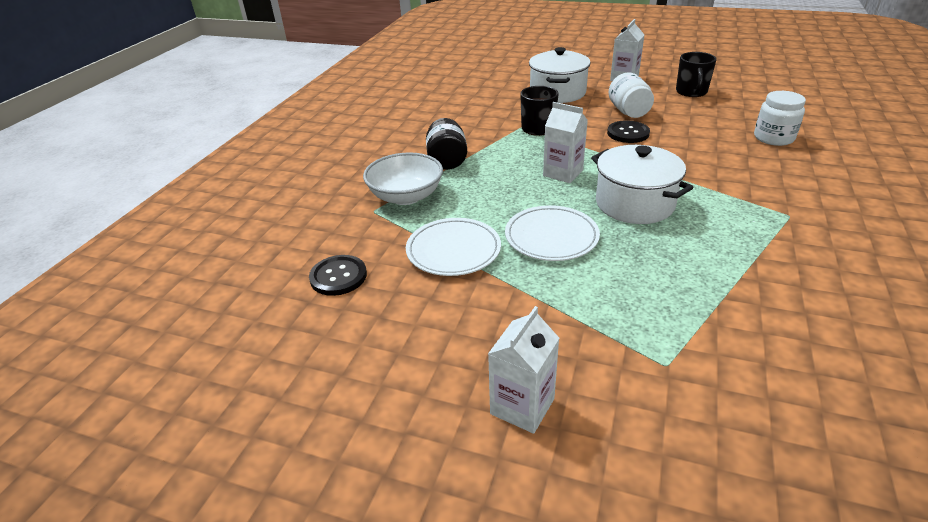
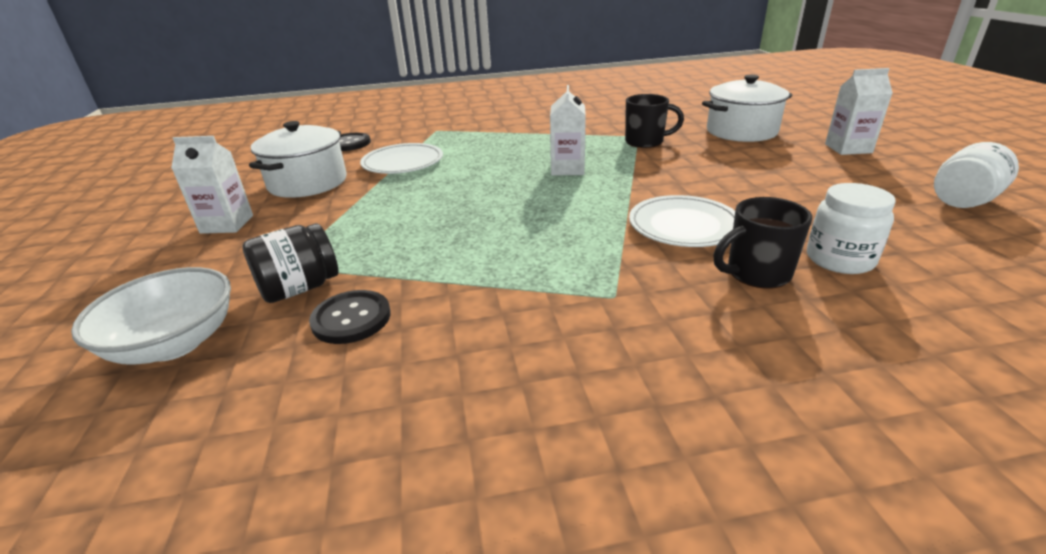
camera: 60 degrees right, 5 degrees down
white bowl [363,152,443,205] -> white bowl moved to [71,267,231,365]
black jar [426,118,467,170] -> black jar moved to [242,223,338,303]
white plate [505,205,600,261] -> white plate moved to [629,195,735,247]
white pot [591,145,693,224] -> white pot moved to [249,121,347,198]
black button [607,120,650,143] -> black button moved to [309,290,390,344]
white jar [609,72,654,118] -> white jar moved to [934,142,1019,208]
black mug [676,52,717,97] -> black mug moved to [713,197,812,289]

